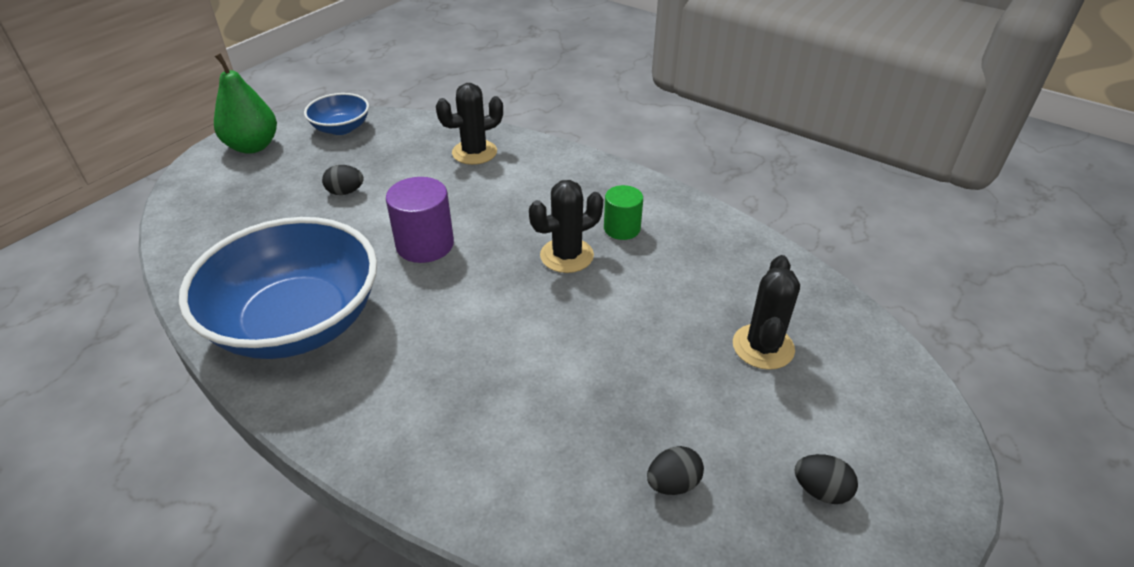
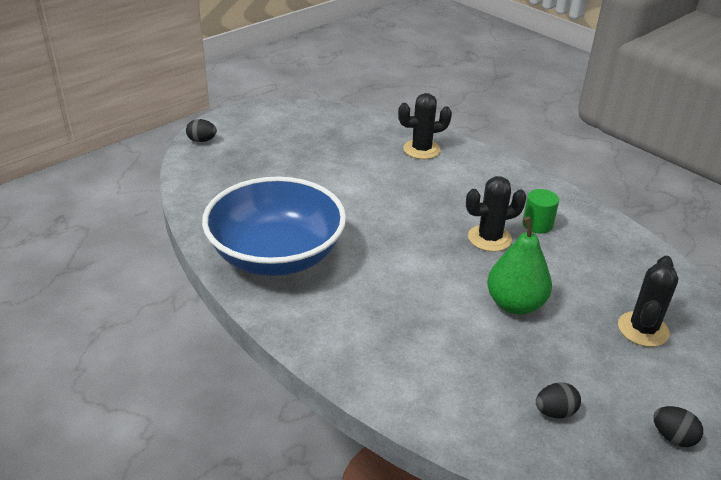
camera: 10 degrees right, 5 degrees down
green pear [214,53,277,154] -> green pear moved to [487,217,552,315]
blue bowl [304,93,369,135] -> none
black egg [322,165,364,195] -> black egg moved to [186,119,217,142]
purple cylinder [386,177,454,263] -> none

